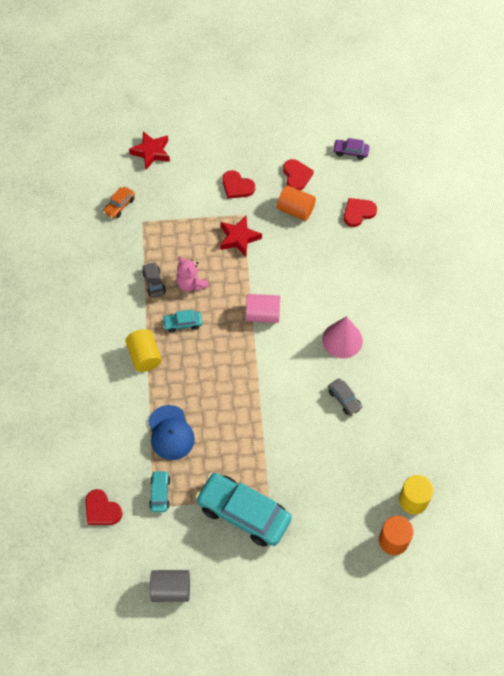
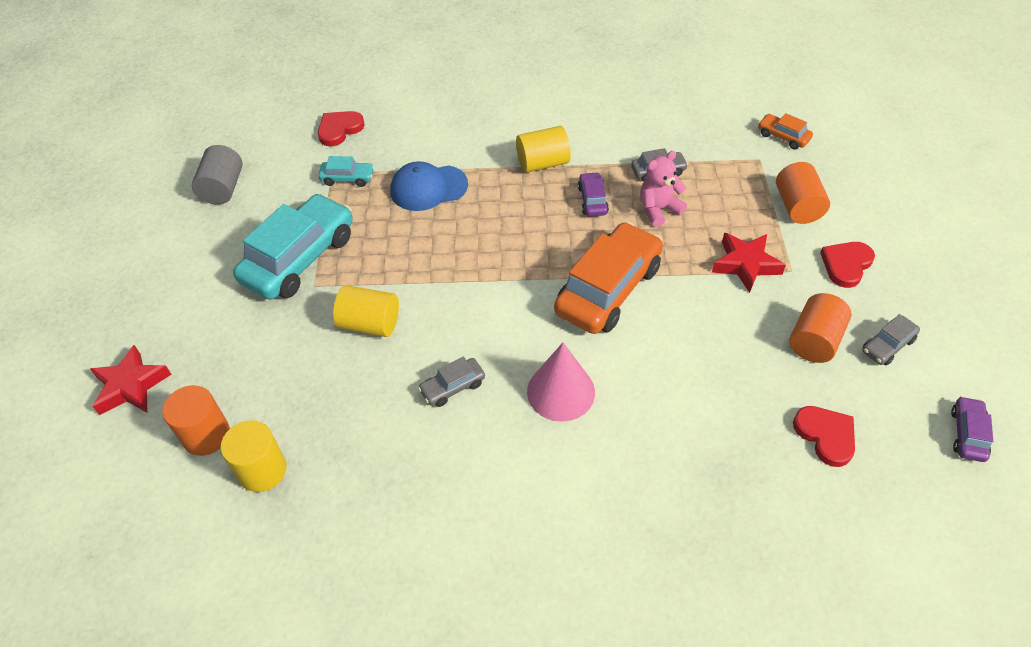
camera: 95 degrees right, 10 degrees down
red star [129,131,170,169] -> red star moved to [90,345,171,415]
turquoise car [162,310,202,333] -> purple car [578,172,609,217]
pink cylinder [246,294,280,323] -> orange car [554,222,663,334]
red heart [283,159,314,190] -> grey car [862,314,920,365]
none -> yellow cylinder [333,285,399,337]
none -> orange cylinder [776,162,830,224]

